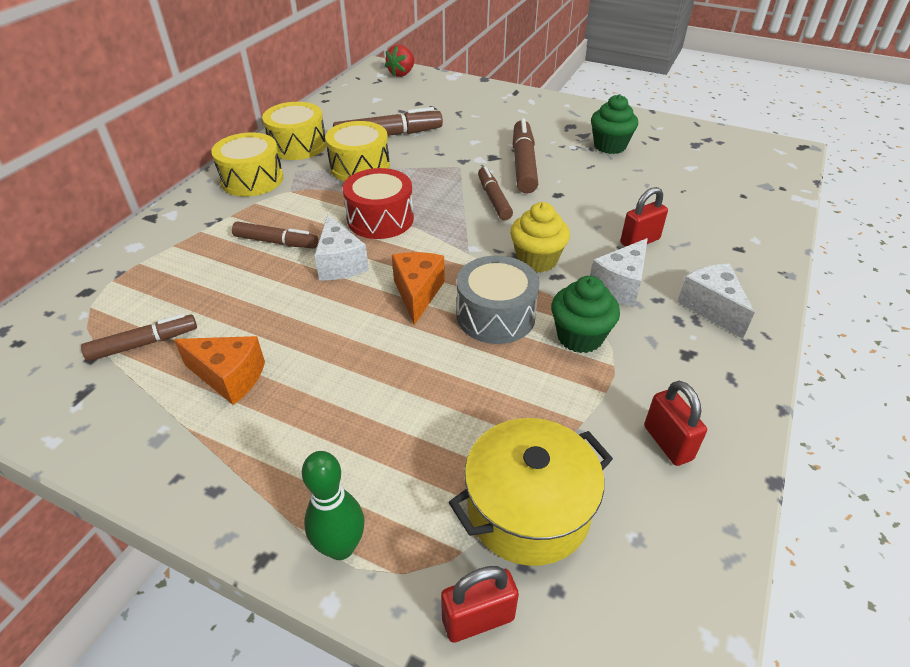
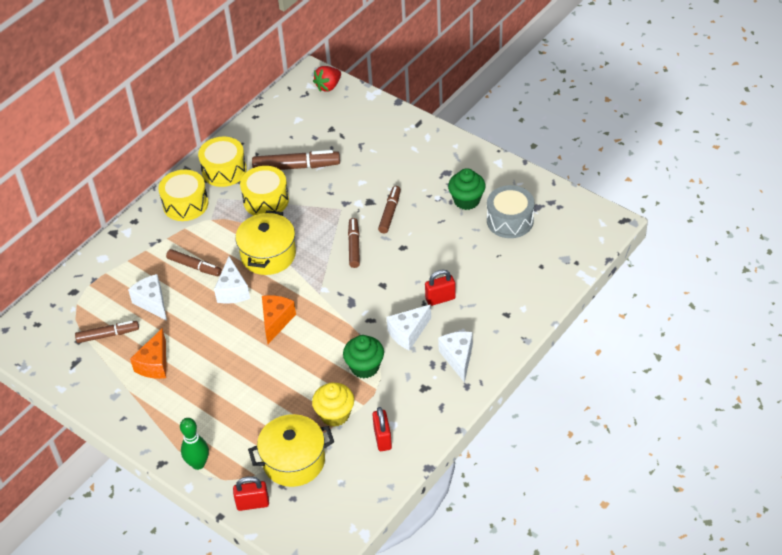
camera: 15 degrees right, 5 degrees up
orange cheese [174,336,265,405] -> orange cheese turned 75 degrees clockwise [130,328,166,379]
red drum [343,168,414,239] -> yellow pot [235,210,296,275]
grey drum [457,256,540,344] -> grey drum moved to [487,185,535,238]
yellow cupcake [510,202,570,273] -> yellow cupcake moved to [312,383,354,427]
brown marker [513,118,538,194] -> brown marker [378,186,401,233], size x0.65
none -> white cheese [128,274,167,321]

